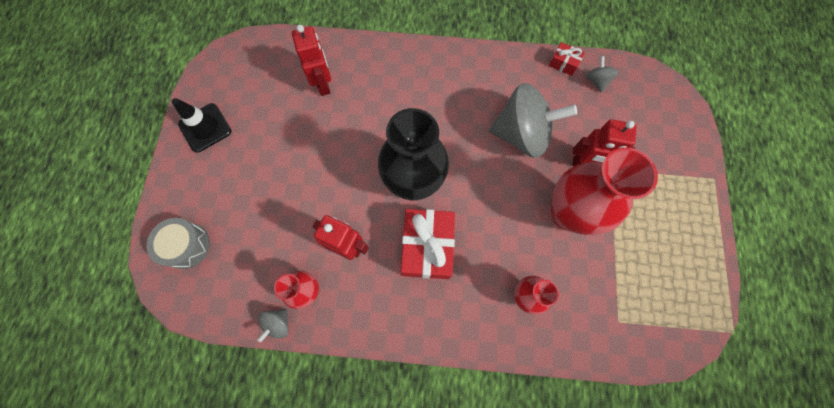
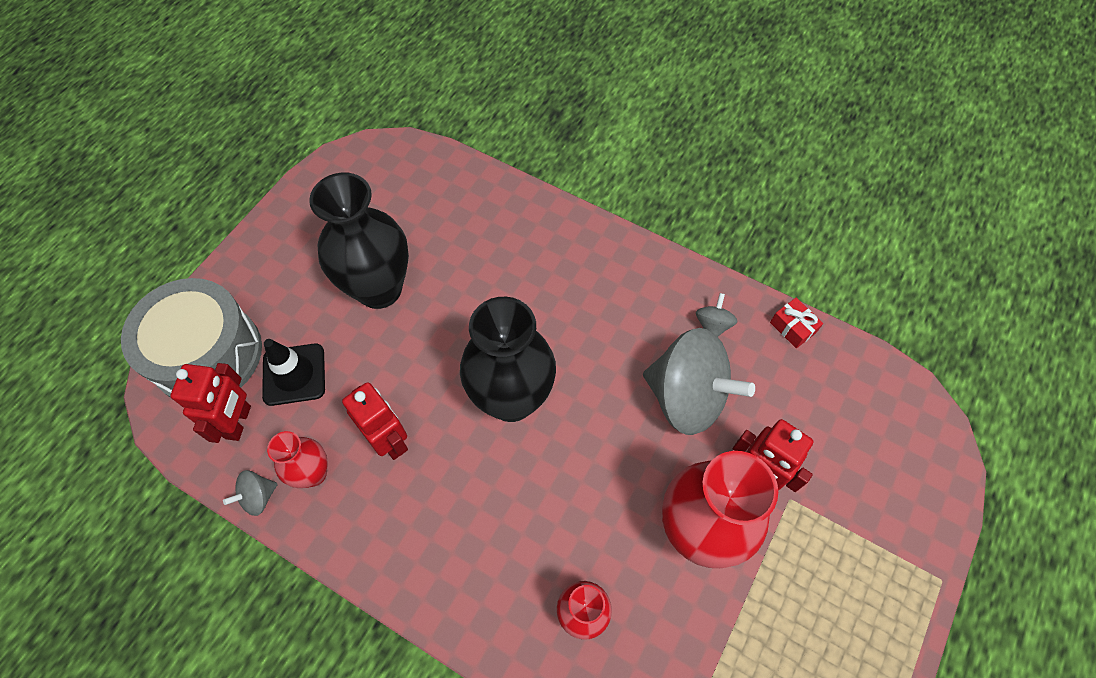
camera: 25 degrees right, 10 degrees down
grey drum [147,218,210,269] -> grey drum [121,278,262,398], size x1.79
black traffic cone [172,98,231,153] -> black traffic cone moved to [262,339,325,406]
red robot [292,25,331,96] -> red robot moved to [171,363,251,443]
red gift [401,209,455,279] -> none
grey spinning top [586,56,618,92] -> grey spinning top moved to [696,293,738,337]
none -> black vase [309,173,409,309]

